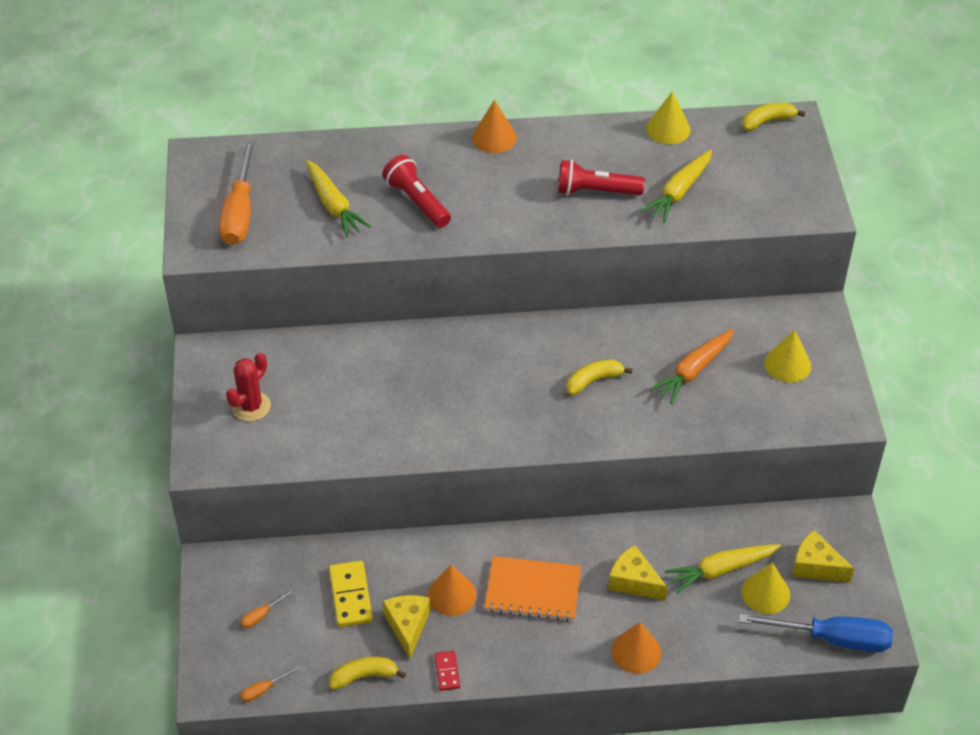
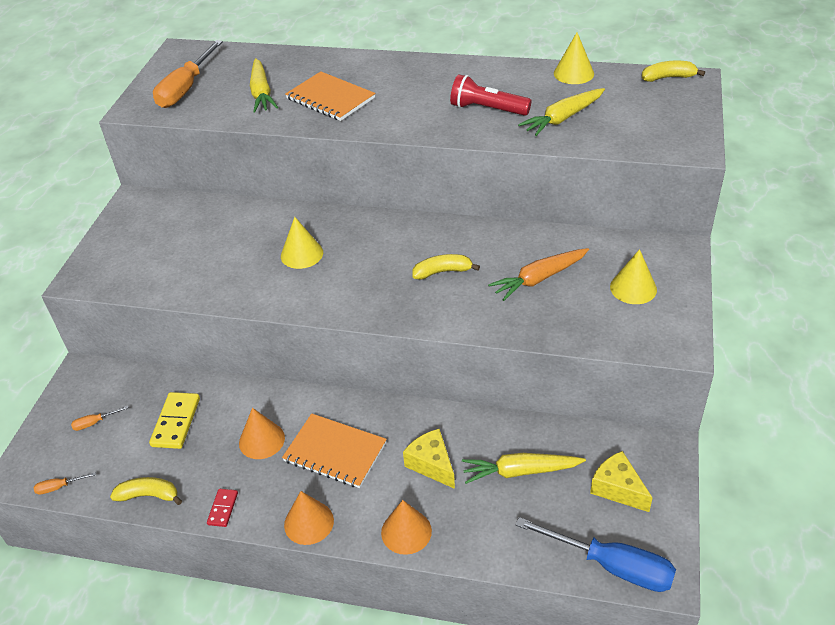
camera: 20 degrees right, 5 degrees down
red cactus [226,353,271,421] -> none
red flashlight [382,155,451,228] -> orange notebook [285,71,375,121]
yellow cheese [383,595,430,659] -> none
orange cone [472,100,517,153] -> orange cone moved to [284,491,334,545]
yellow cone [742,563,790,614] -> yellow cone moved to [281,217,323,269]

